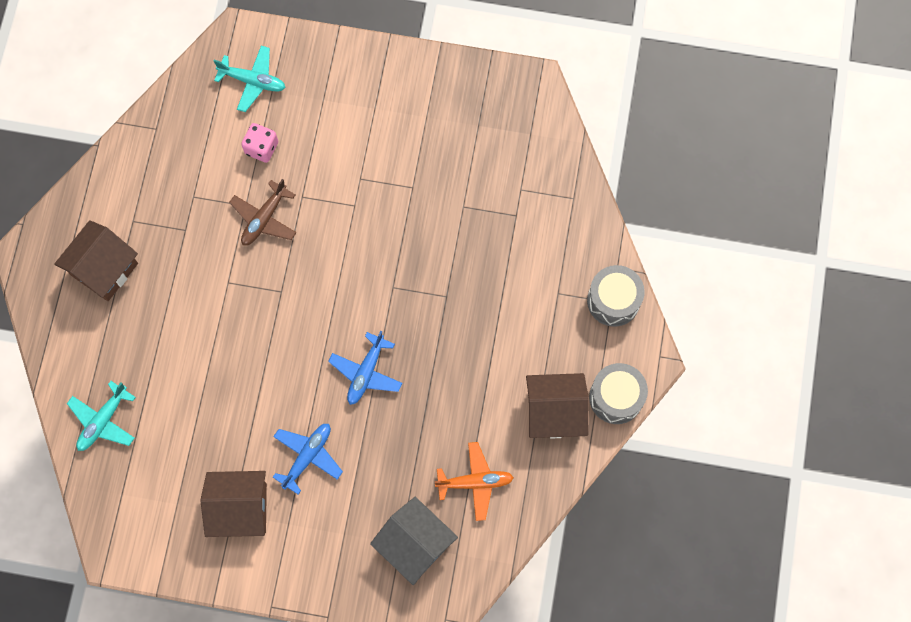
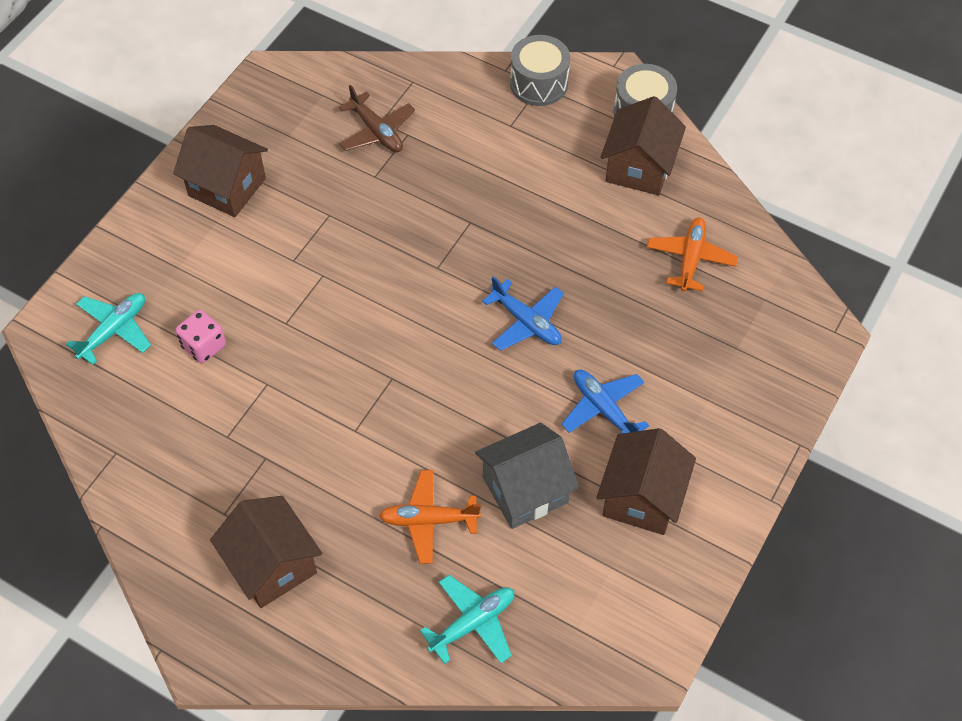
camera: 70 degrees left, 15 degrees down
turquoise plane [67,381,136,451] -> turquoise plane turned 90 degrees counterclockwise [420,575,514,664]
brown plane [229,179,297,246] -> brown plane moved to [339,85,415,153]
grey house [370,497,458,585] -> grey house moved to [475,423,579,529]
none -> brown house [173,125,268,217]
none -> orange plane [379,470,481,564]

